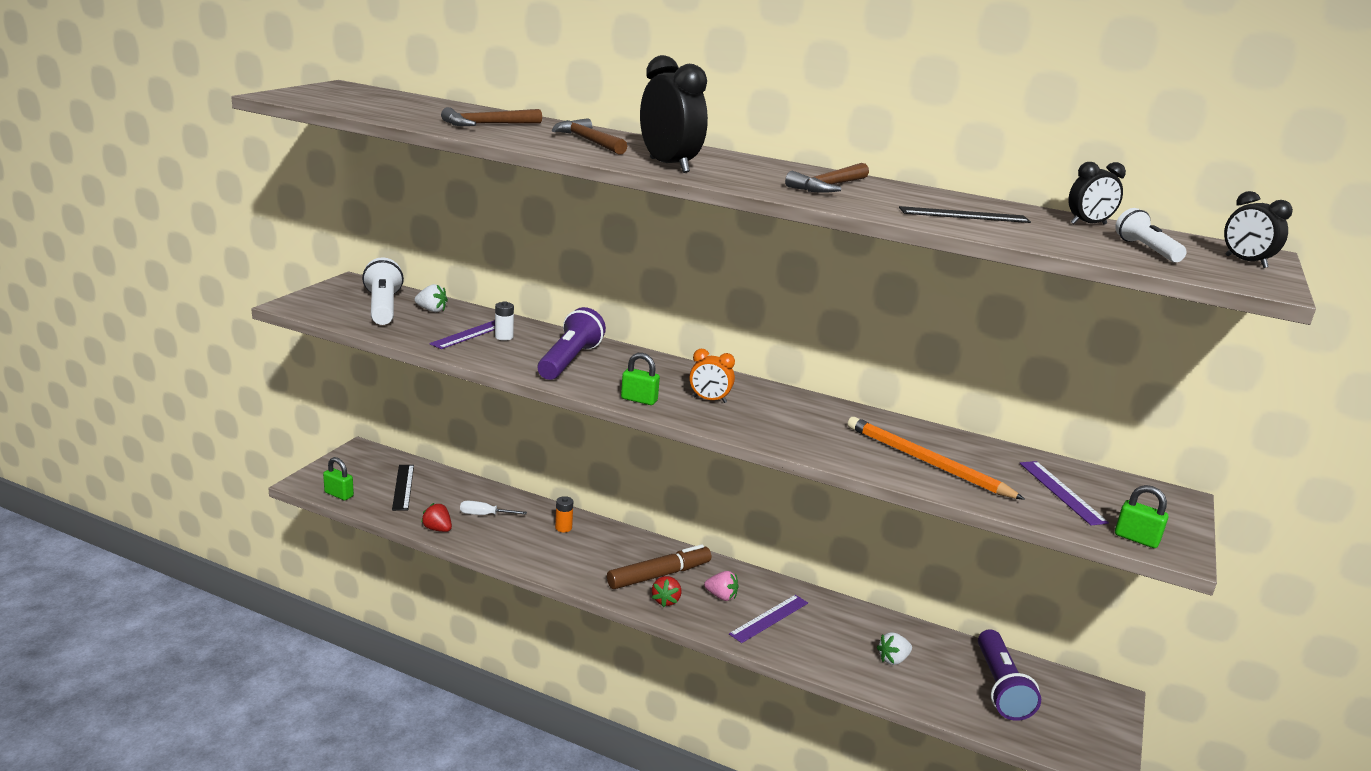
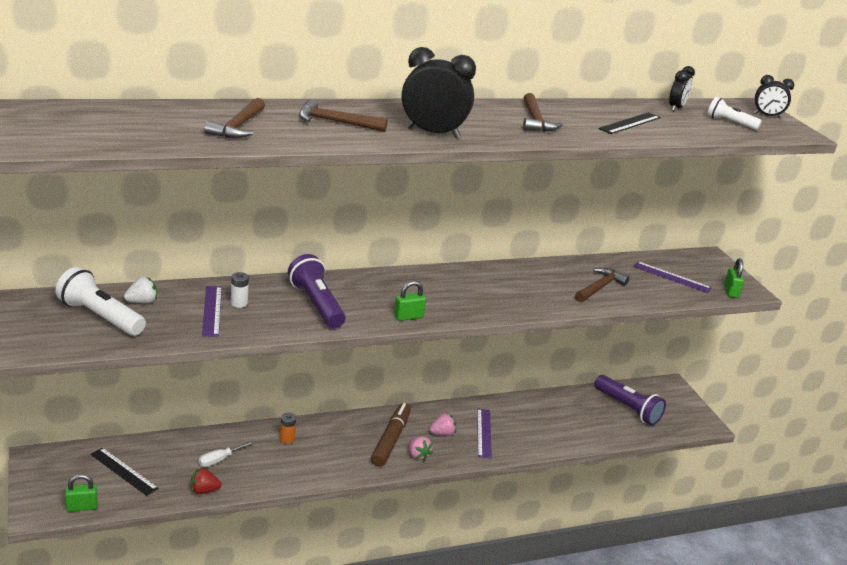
camera: 45 degrees left, 5 degrees up
red strawberry [652,576,681,607] -> pink strawberry [409,437,433,461]
orange clock [689,349,735,403] -> none
orange pencil [847,417,1025,500] -> brown hammer [575,268,630,302]
white strawberry [877,632,912,665] -> none
green padlock [1115,485,1168,548] -> green padlock turned 75 degrees counterclockwise [724,258,744,298]

